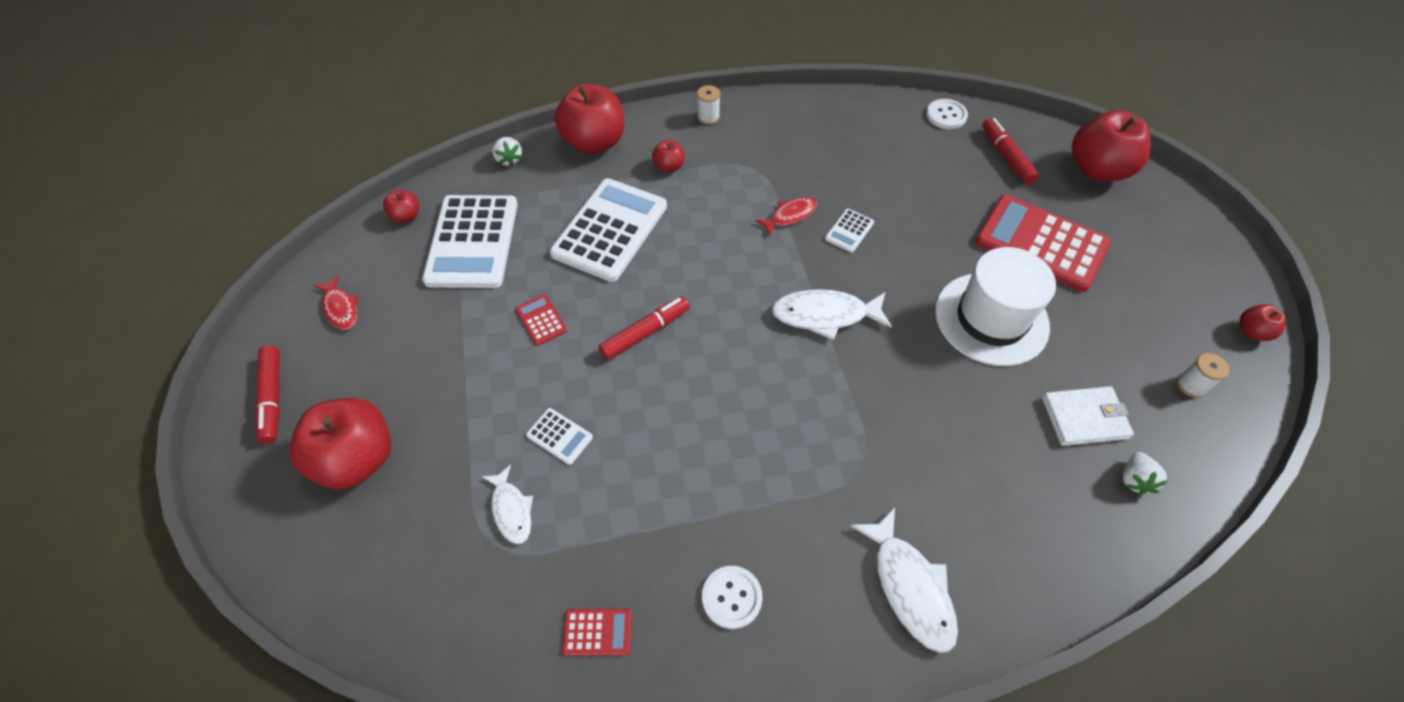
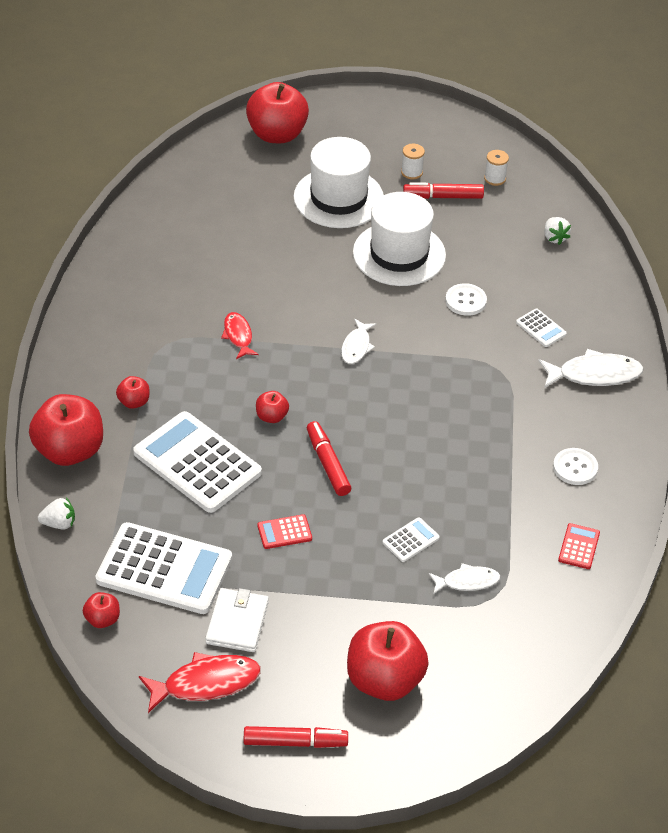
camera: 75 degrees left, 10 degrees down
red fish [314,275,359,330] -> red fish [139,652,261,713], size x1.62
white spool [697,85,720,125] -> white spool moved to [401,144,425,179]
white fish [771,289,892,340] -> white fish [341,319,376,364], size x0.62
white calculator [825,209,874,253] -> white calculator moved to [516,308,567,347]
white button [926,99,968,129] -> white button moved to [445,283,487,316]
red calculator [975,194,1111,292] -> white hat [294,137,384,228]
red marker [982,118,1039,184] -> red marker moved to [403,182,484,199]
white wallet [1042,386,1134,446] -> white wallet moved to [205,588,269,652]
white strawberry [1123,452,1168,495] -> white strawberry turned 45 degrees clockwise [544,217,571,245]
red apple [1240,304,1286,341] -> red apple moved to [256,391,289,423]

